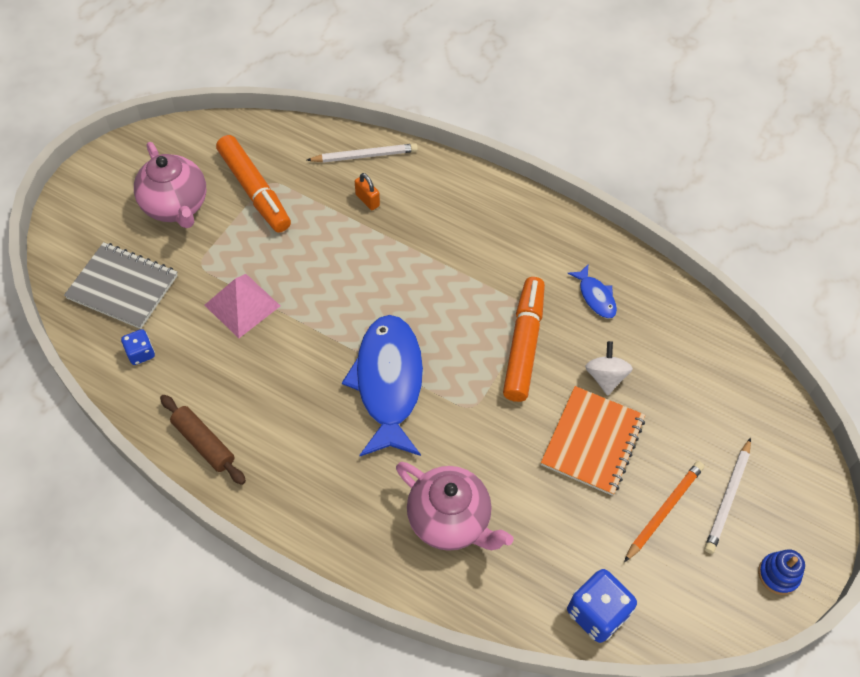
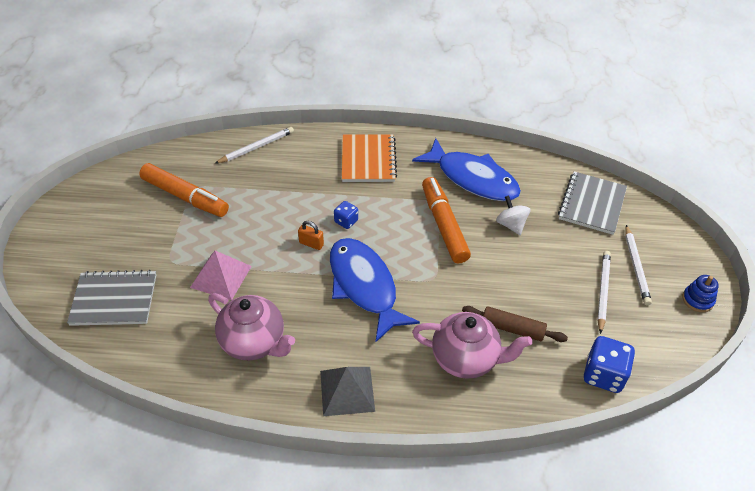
camera: 25 degrees left, 10 degrees down
blue dice [121,329,155,365] -> blue dice moved to [334,201,358,229]
pink teapot [134,142,206,228] -> pink teapot moved to [208,293,295,361]
brown rolling pin [160,395,246,485] -> brown rolling pin moved to [462,306,568,342]
orange padlock [355,173,380,210] -> orange padlock moved to [298,221,324,250]
orange notebook [541,386,645,496] -> orange notebook moved to [342,134,397,182]
blue fish [567,265,617,318] -> blue fish [412,138,521,201], size x2.24
orange pencil [624,461,704,562] -> white pencil [597,251,611,334]
none -> grey pyramid [320,367,375,416]
none -> grey notebook [558,171,627,235]

